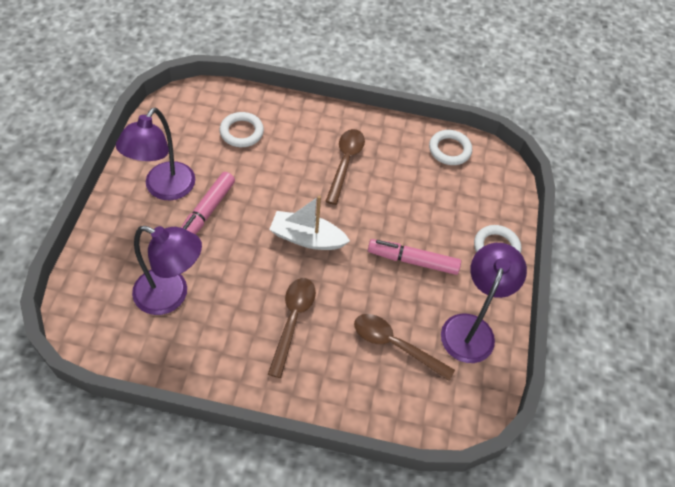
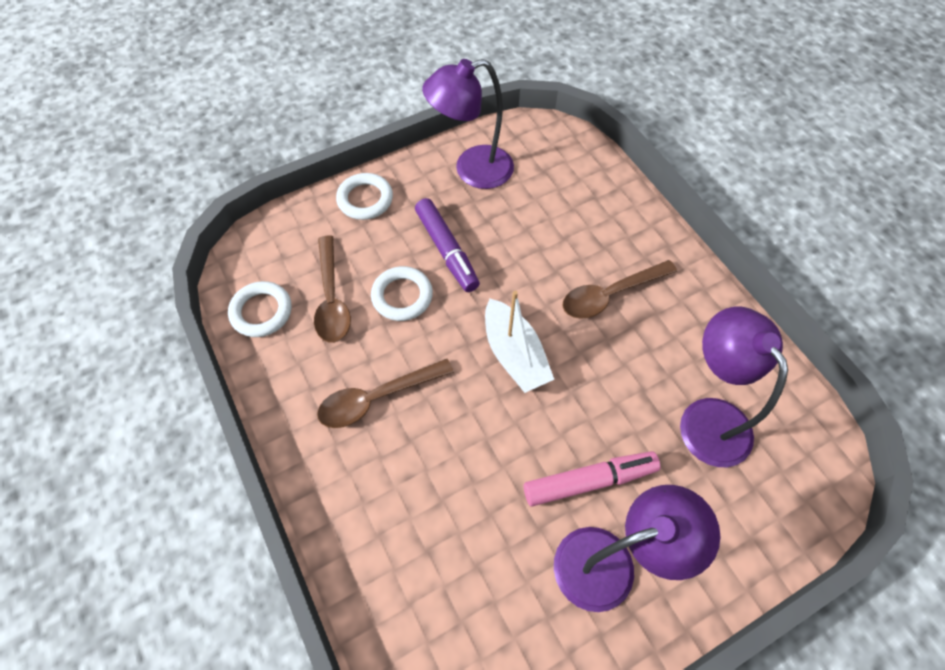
camera: 125 degrees left, 5 degrees up
white ring [220,112,264,147] -> white ring moved to [371,266,433,321]
brown spoon [354,314,455,381] -> brown spoon moved to [314,236,351,343]
pink marker [368,239,461,275] -> purple marker [415,198,480,292]

